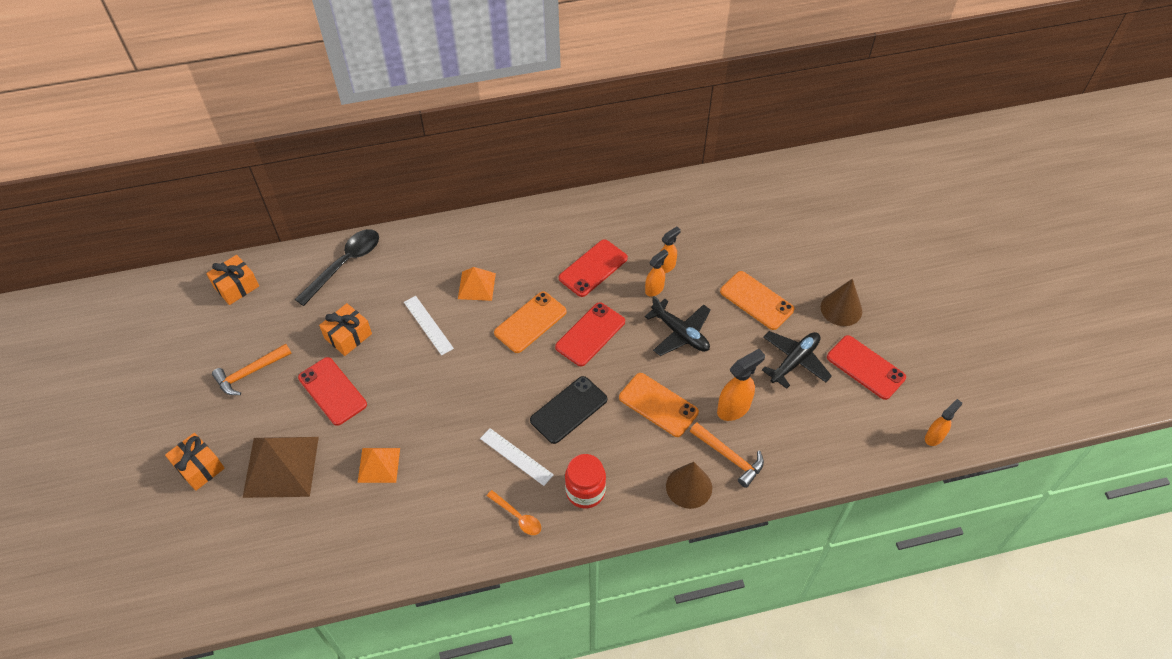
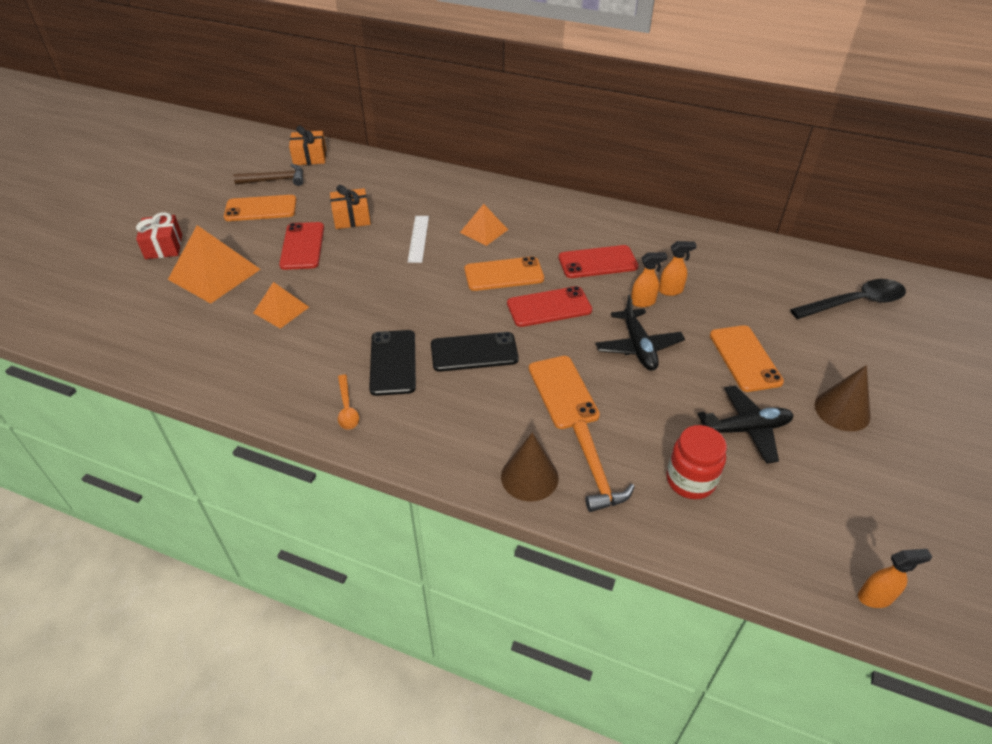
camera: 35 degrees right, 10 degrees down
orange gift [165,433,225,491] -> red gift [136,212,182,259]
orange hammer [212,344,292,395] -> orange phone [224,195,296,221]
brown pyramid [243,437,319,498] -> orange pyramid [168,225,261,304]
black spoon [295,229,379,306] -> black spoon moved to [790,279,906,319]
white ruler [480,428,554,486] -> black phone [369,330,416,396]
red jar [565,454,606,508] -> red jar moved to [667,425,727,499]
orange spray bottle [717,349,765,421] -> none
red phone [827,335,906,400] -> none
none -> brown hammer [233,164,303,186]

